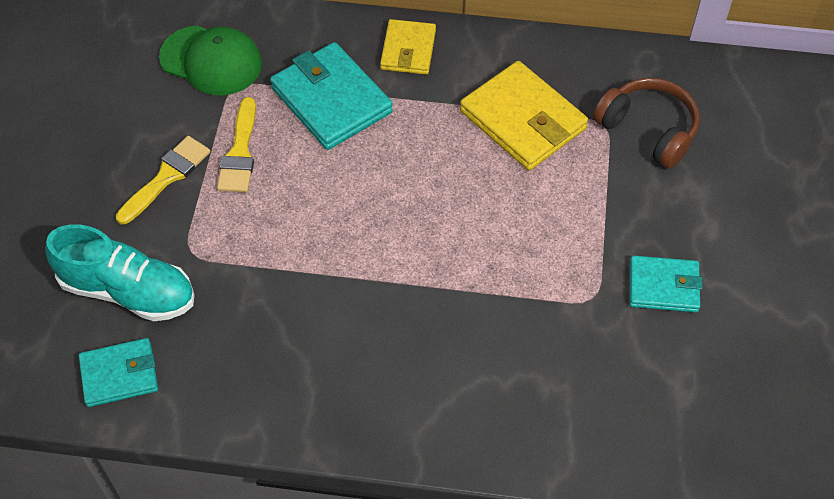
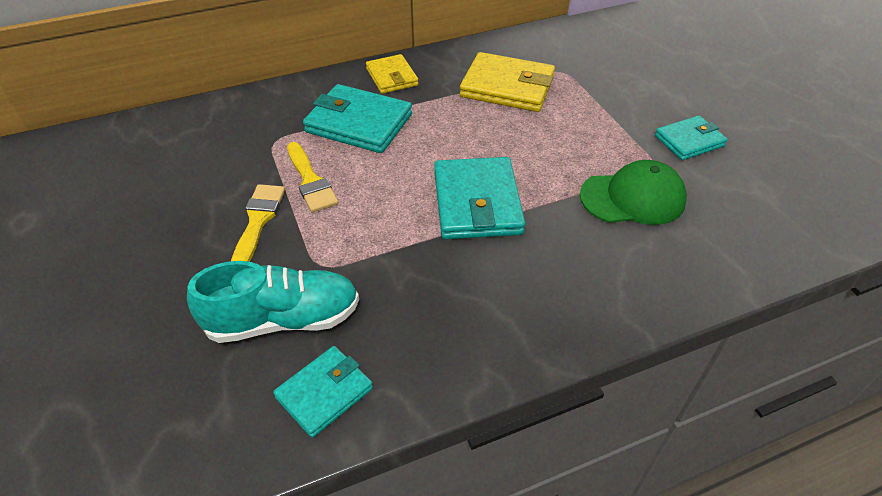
camera: 30 degrees left, 10 degrees down
green cap [159,25,262,95] -> green cap moved to [580,160,687,225]
brown headphones [593,78,700,169] -> none
none -> turquoise wallet [434,157,525,239]

